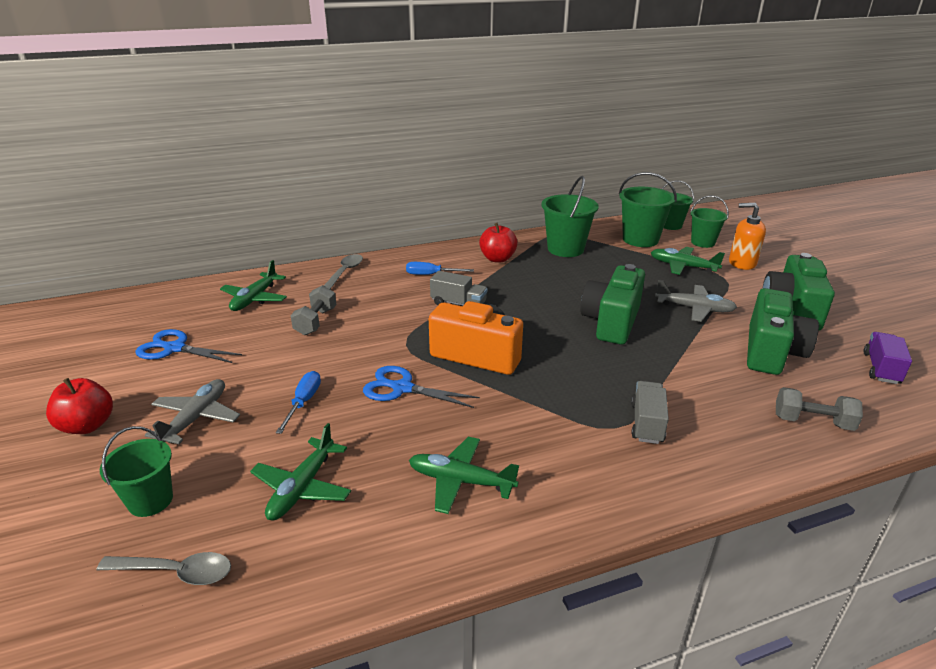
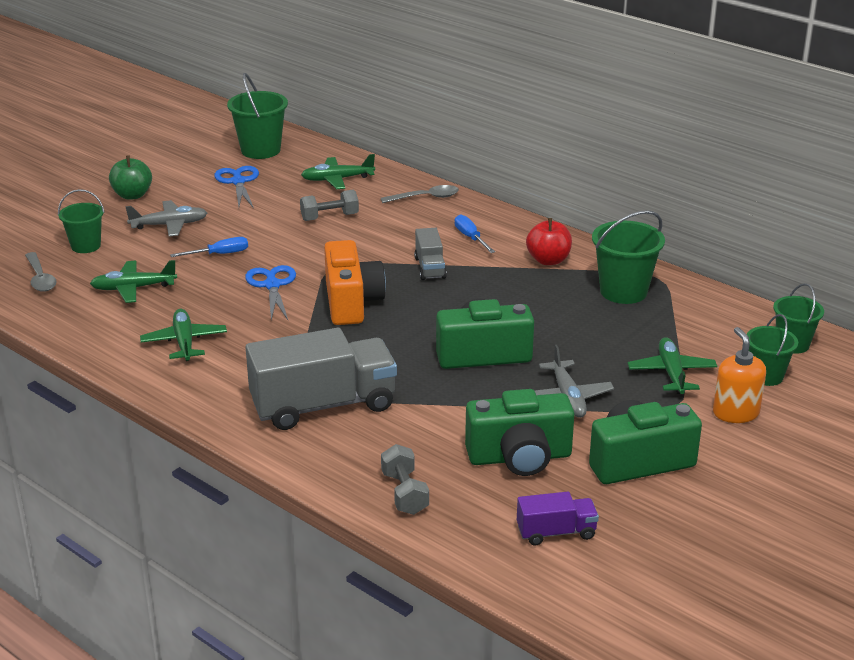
camera: 60 degrees right, 0 degrees up
red apple [46,378,113,434] -> green apple [109,155,152,200]
green bucket [619,172,677,247] -> green bucket moved to [227,73,288,159]
grey truck [631,381,669,444] -> grey truck [246,328,397,430], size x2.06

